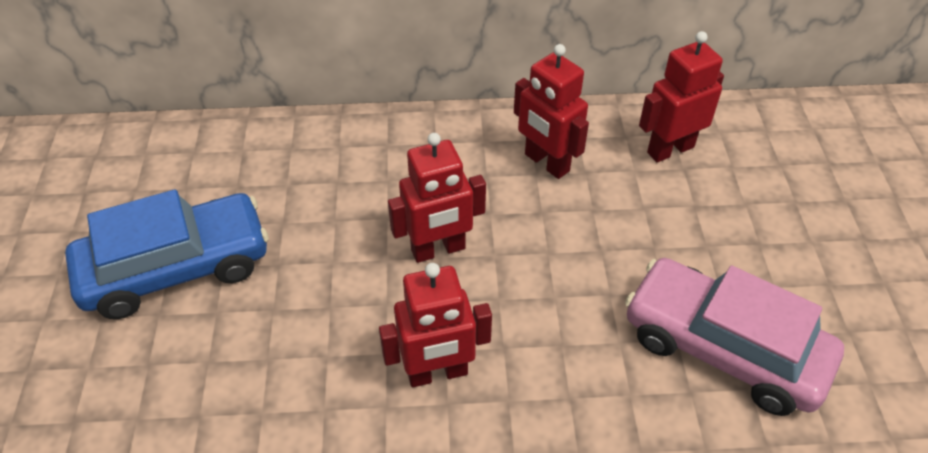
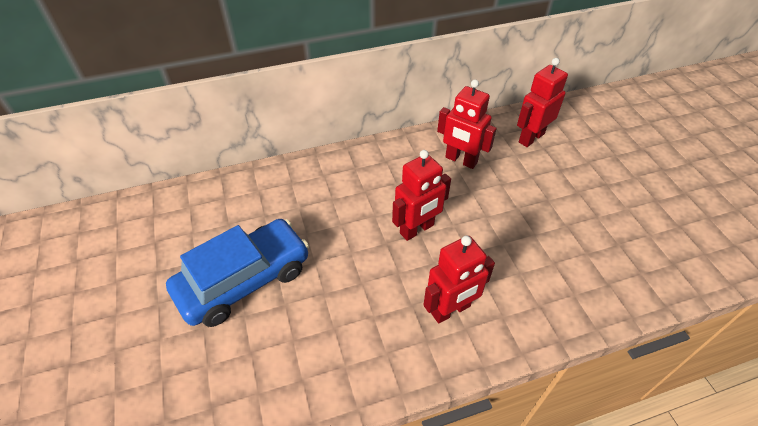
camera: 15 degrees left, 0 degrees up
pink car [625,258,844,416] -> none

